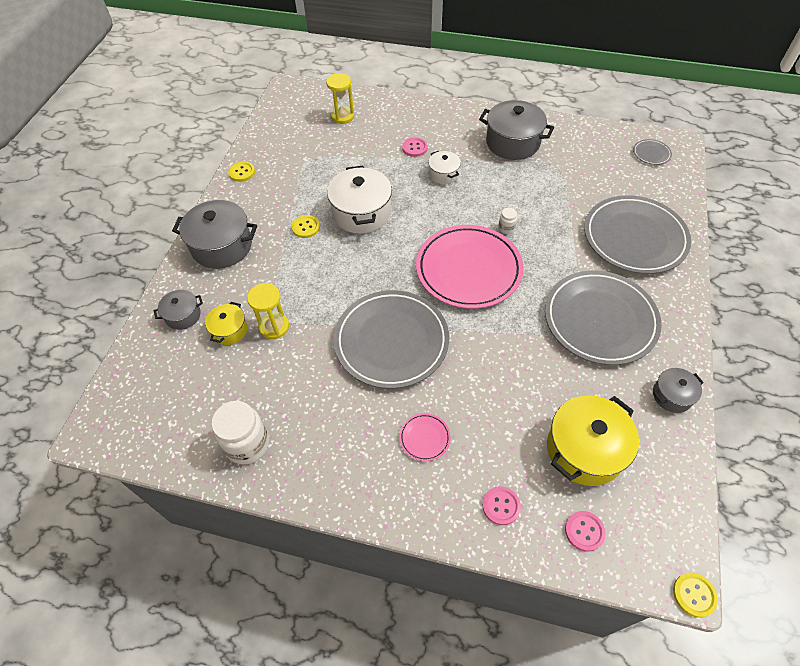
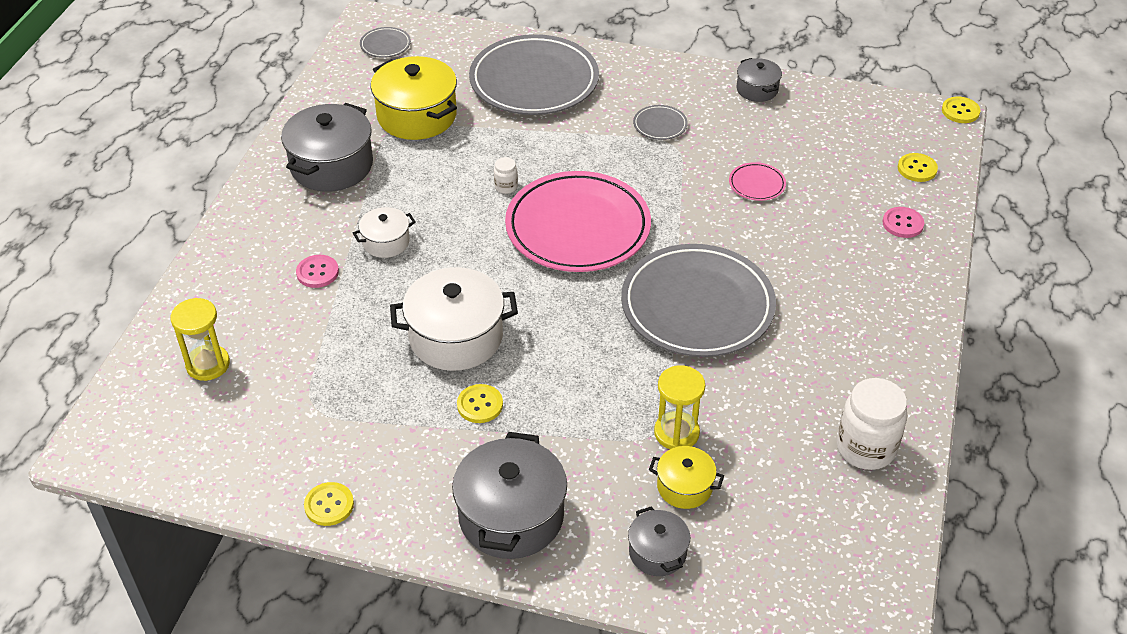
camera: 90 degrees left, 10 degrees down
pink plate [399,413,451,461] -> pink plate moved to [729,162,786,201]
grey plate [545,271,662,365] -> grey plate [633,105,688,140], size x0.40
yellow pot [547,395,639,486] -> yellow pot moved to [371,56,457,140]
pink button [565,511,606,552] -> yellow button [898,153,938,182]

